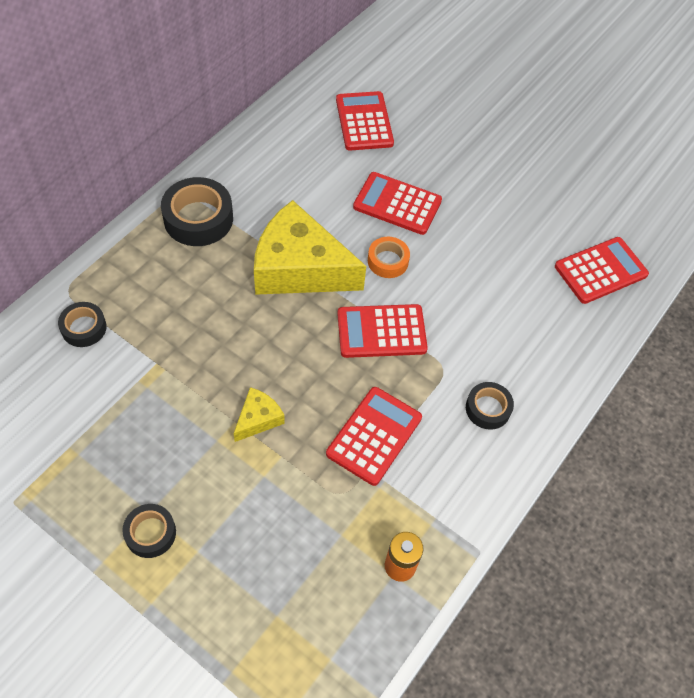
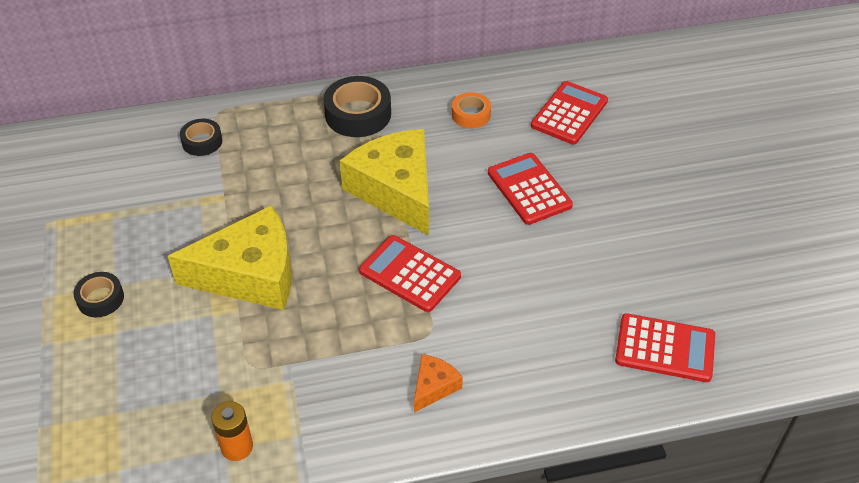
camera: 45 degrees right, 10 degrees down
yellow cheese [234,387,285,442] -> yellow cheese [168,205,292,310], size x2.25
red calculator [326,387,422,486] -> none
orange tape [368,237,410,278] -> orange tape moved to [452,92,491,128]
black tape [466,382,514,430] -> orange cheese [414,354,463,413]

